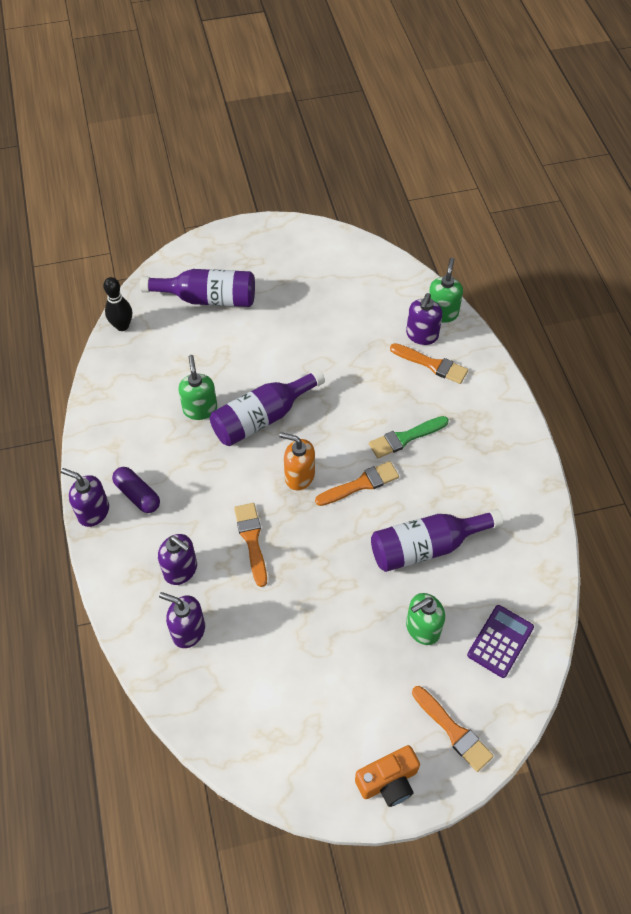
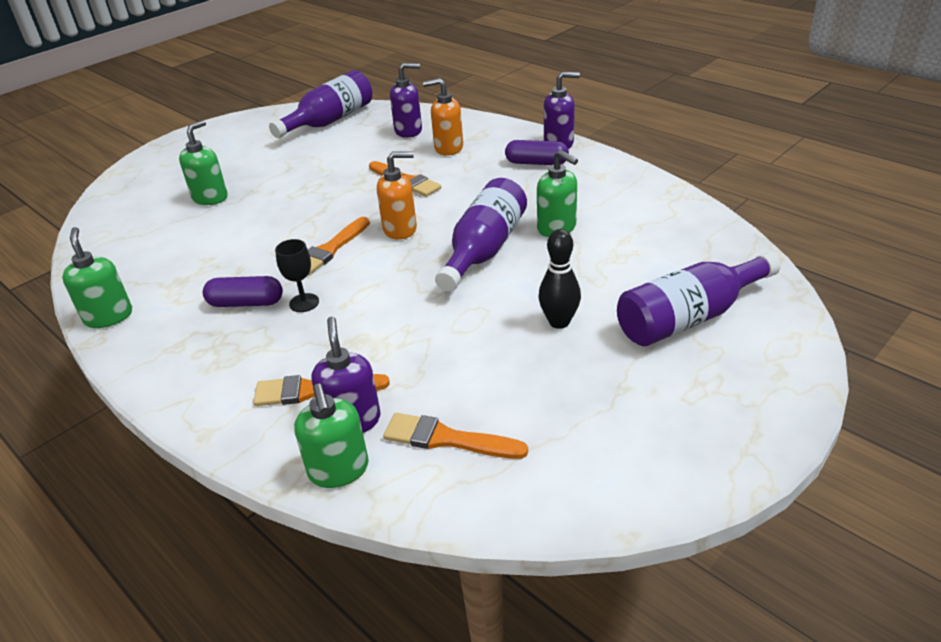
camera: 150 degrees right, 20 degrees down
black bowling pin [103,277,132,331] -> black bowling pin moved to [538,229,581,329]
purple soap dispenser [158,534,197,585] -> orange soap dispenser [423,78,463,156]
orange camera [355,745,420,807] -> none
green brush [369,416,449,458] -> black goblet [275,239,319,312]
purple bottle [371,509,503,572] -> purple bottle moved to [269,70,372,138]
orange brush [412,686,494,772] -> orange brush moved to [383,413,528,459]
purple calculator [467,605,534,678] -> none
none -> green soap dispenser [62,227,132,328]
none -> purple capsule [203,276,283,307]

